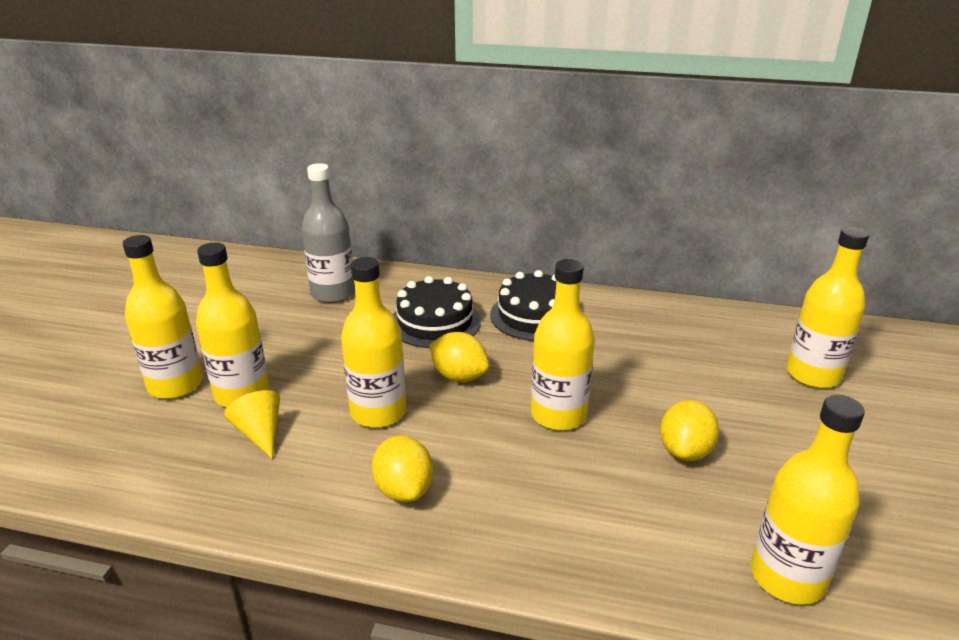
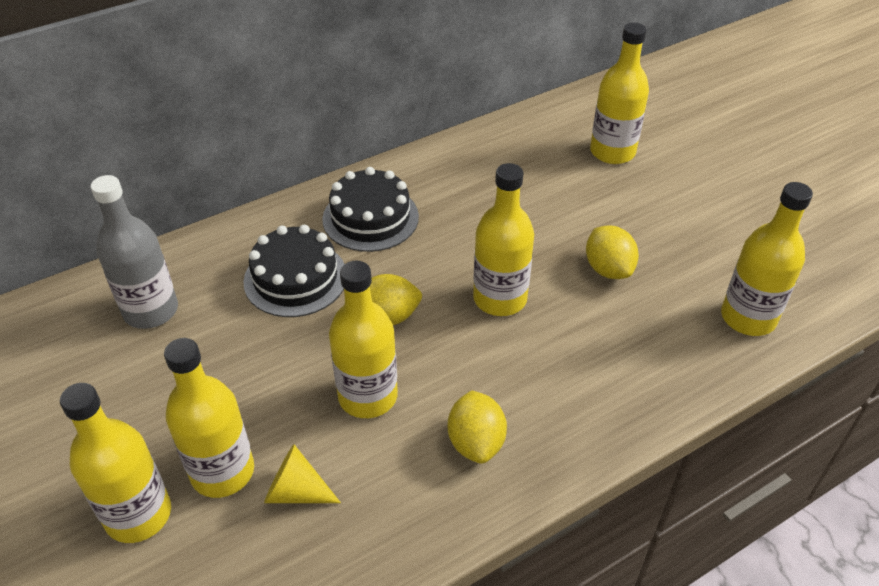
camera: 45 degrees left, 15 degrees up
yellow lemon [372,435,433,502] -> yellow lemon turned 60 degrees clockwise [448,390,507,464]

